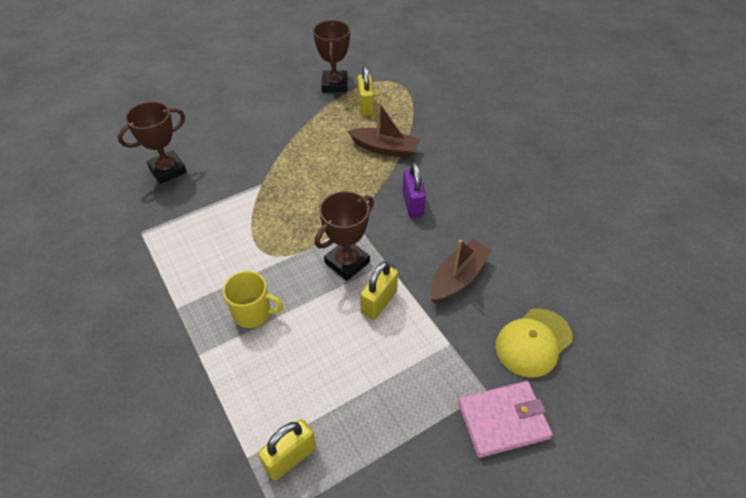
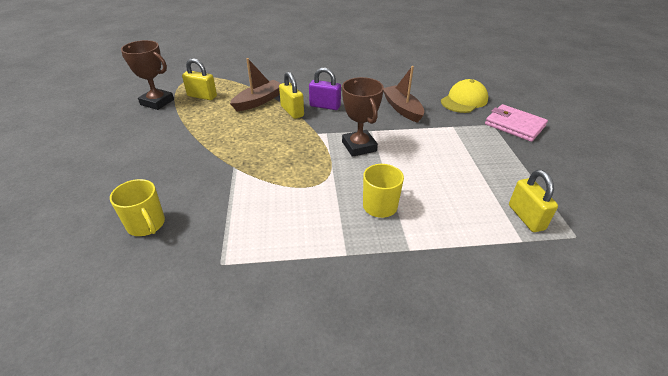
camera: 65 degrees left, 10 degrees down
brown trophy [117,101,187,184] -> yellow mug [110,179,165,236]
yellow padlock [360,261,398,320] -> yellow padlock moved to [279,72,304,119]
pink wallet [458,381,553,458] -> pink wallet turned 60 degrees counterclockwise [485,104,548,142]
yellow cap [495,308,573,378] -> yellow cap turned 120 degrees counterclockwise [441,79,488,113]

